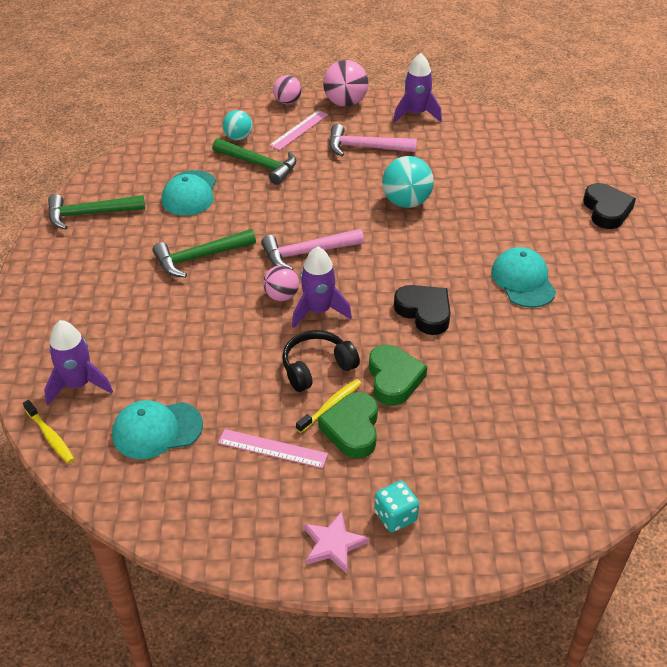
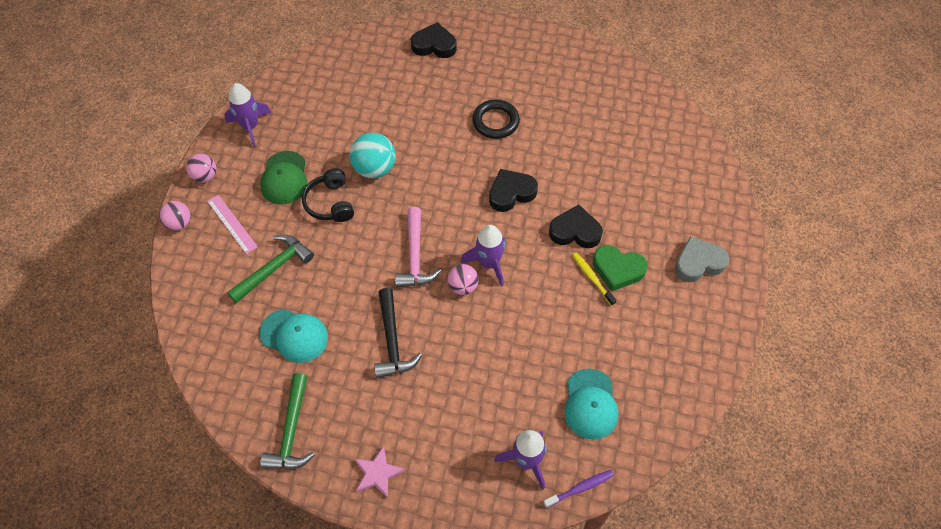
camera: 75 degrees left, 15 degrees up
yellow toothbrush [23,400,74,463] -> purple toothbrush [543,470,614,508]
green hammer [153,229,256,277] -> black hammer [374,288,422,378]
pink ruler [218,429,328,468] -> none
turquoise ball [223,110,253,141] -> none
black headphones [282,330,360,392] -> black headphones moved to [302,168,354,222]
pink star [304,511,369,573] -> pink star moved to [354,446,405,498]
pink ball [323,60,369,107] -> pink ball [186,154,216,183], size x0.63
pink hammer [329,124,417,157] -> green cap [260,151,307,205]
green heart [369,344,427,406] -> black heart [549,205,603,248]
turquoise dice [374,481,419,532] -> grey heart [675,236,729,282]
turquoise cap [491,247,556,308] -> black ring [472,99,520,139]

